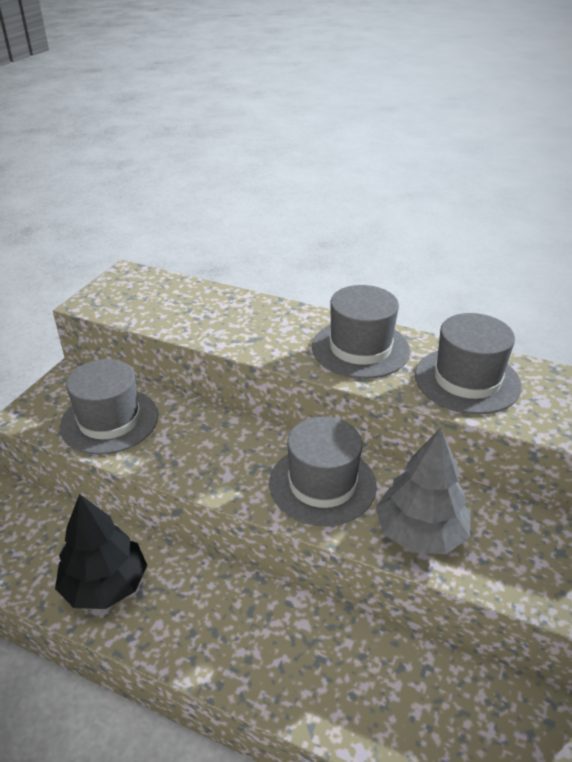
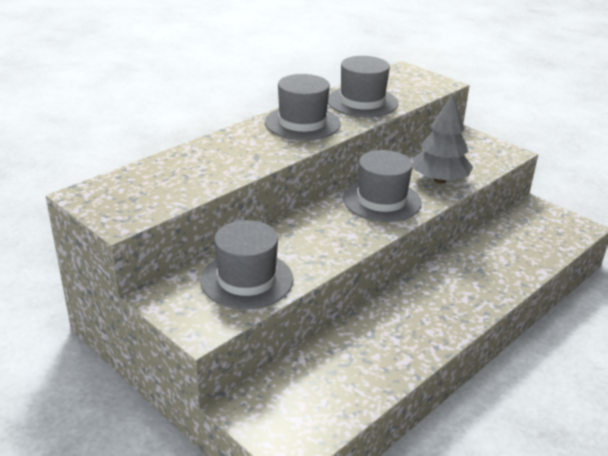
camera: 70 degrees left, 5 degrees down
black tree [55,494,147,609] -> none

